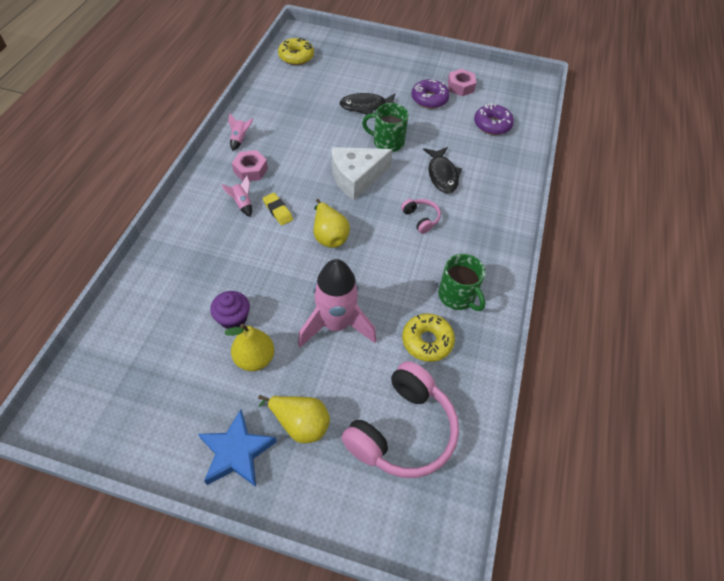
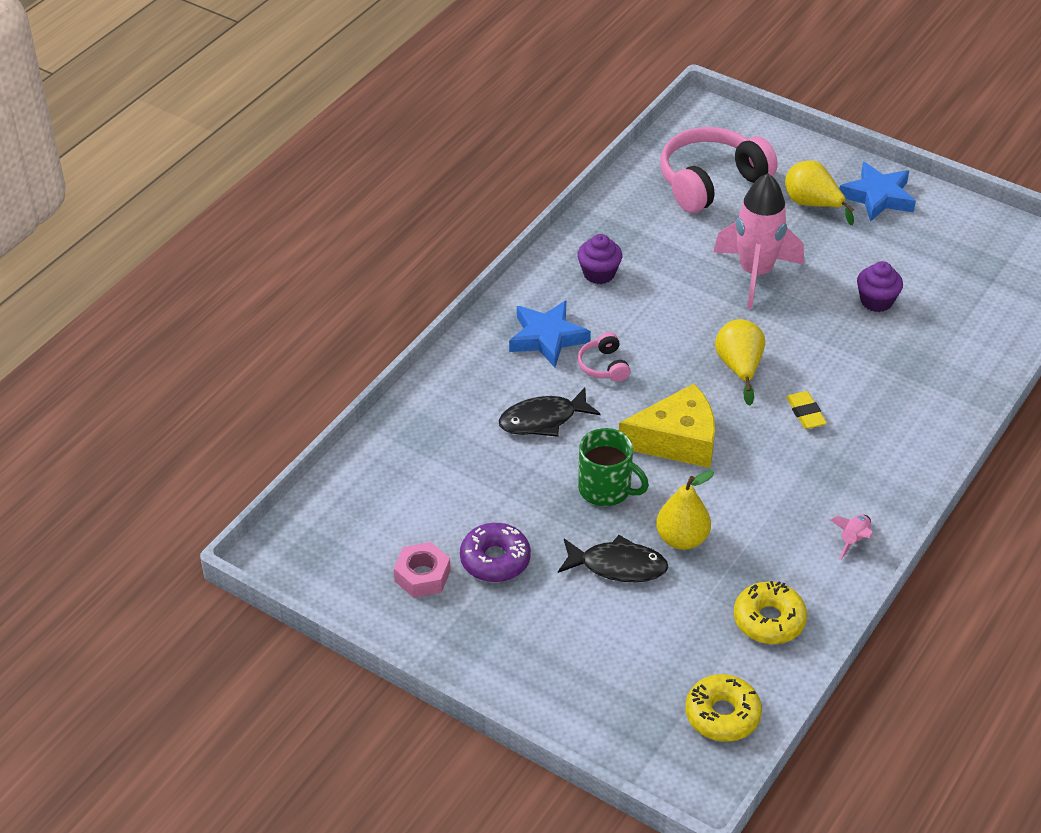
camera: 160 degrees left, 10 degrees down
pink rocket [221,176,252,217] -> none
yellow pear [224,324,274,371] -> yellow pear moved to [656,470,714,550]
pink nut [232,150,268,181] -> none
white cheese [332,147,393,200] -> yellow cheese [619,384,715,468]
yellow donut [402,313,455,362] -> yellow donut moved to [734,581,807,644]
black fish [423,147,462,193] -> black fish turned 120 degrees counterclockwise [498,387,600,437]
green mug [438,254,485,311] -> purple cupcake [577,234,622,284]
purple donut [474,103,514,135] -> none
none -> blue star [509,301,591,368]

